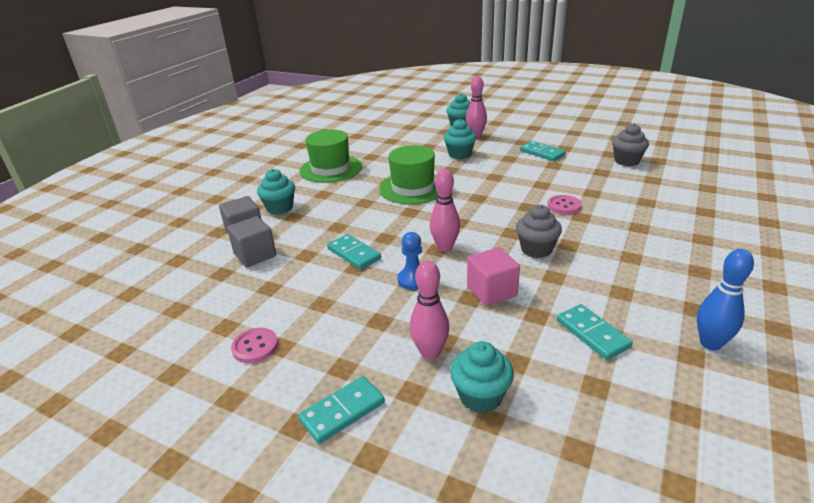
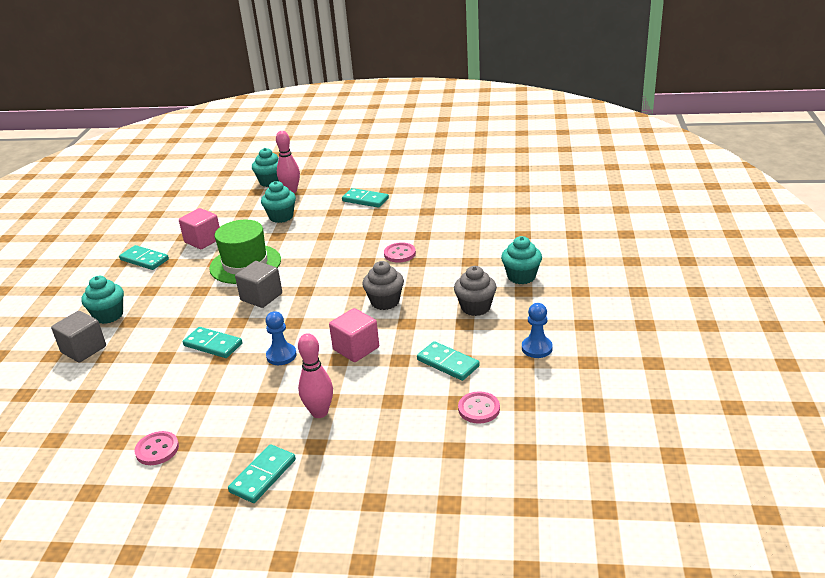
camera: 20 degrees left, 0 degrees up
grey cube [227,216,276,267] -> grey cube moved to [235,261,282,308]
green hat [300,129,362,183] -> turquoise domino [119,245,169,270]
pink bowling pin [430,169,460,252] -> none
turquoise cupcake [450,341,514,413] -> turquoise cupcake moved to [501,236,542,284]
grey cupcake [612,123,649,166] -> grey cupcake moved to [454,266,497,316]
blue bowling pin [697,249,754,351] -> blue pawn [522,303,553,358]
none -> pink cube [179,208,220,249]
none -> pink button [458,391,500,424]

